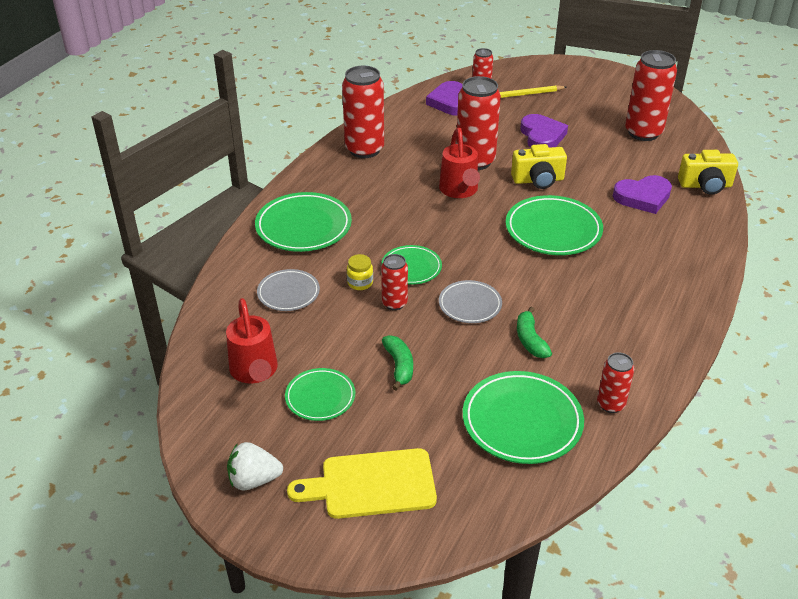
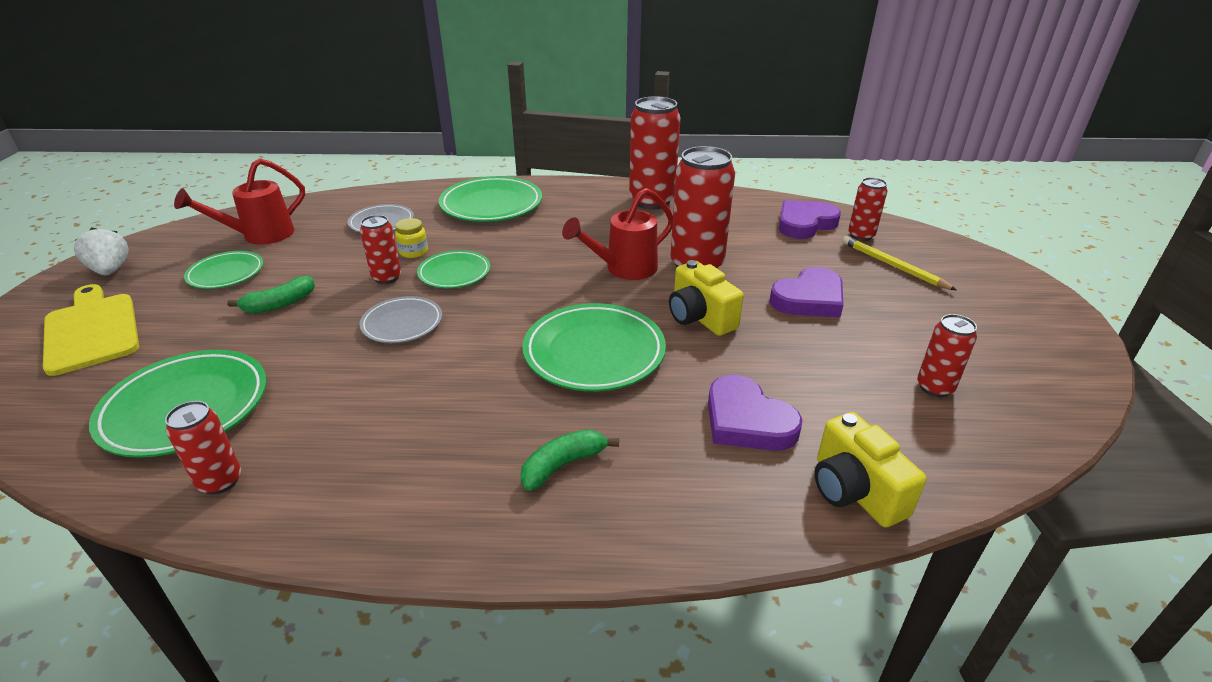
camera: 65 degrees right, 5 degrees down
green banana [517,307,552,358] -> green banana moved to [520,429,619,491]
red can [625,50,677,141] -> red can [917,314,977,397], size x0.54

